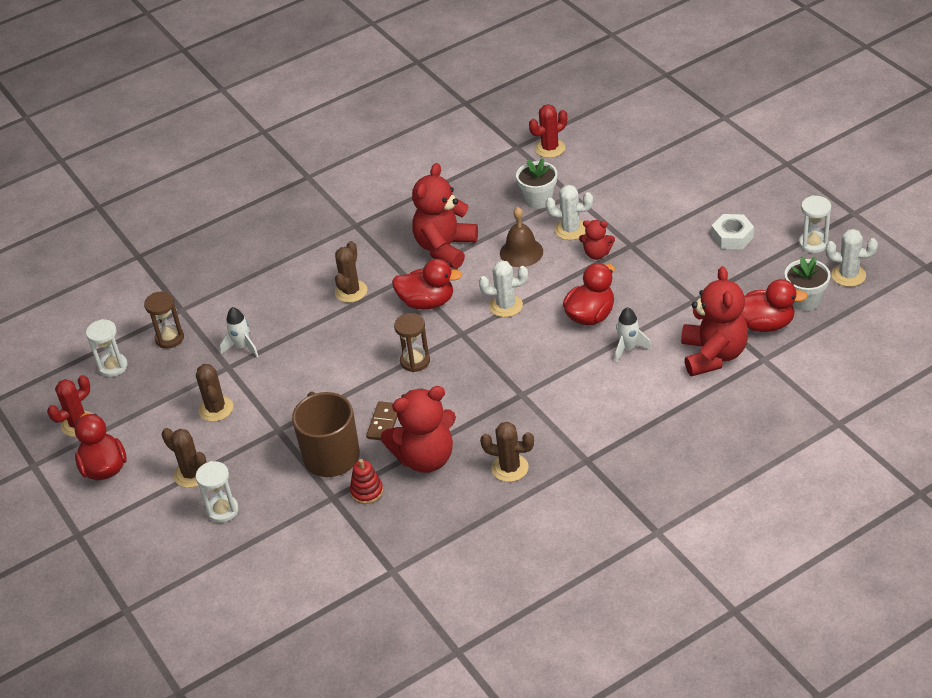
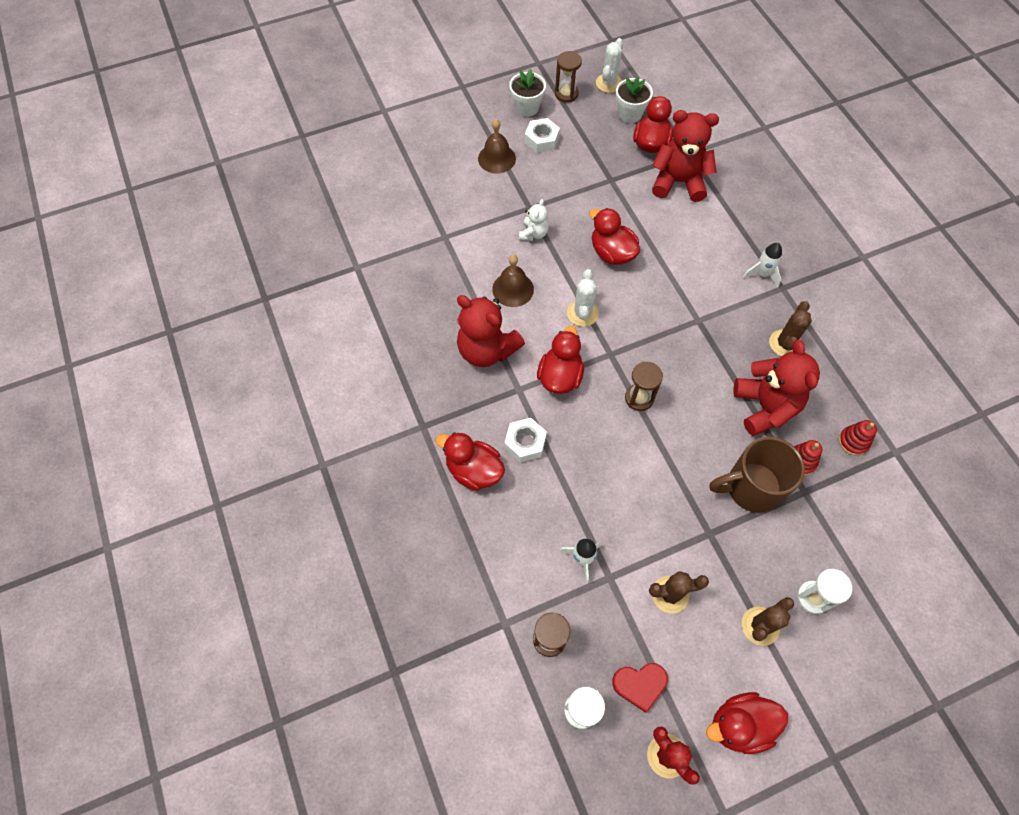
camera: 85 degrees left, 20 degrees up
brown cactus [335,241,367,303] -> white nut [504,418,547,463]
brown domino [366,401,398,440] -> none
white flower pot [516,158,557,209] -> white flower pot moved to [509,69,546,117]
red cactus [529,104,567,158] -> none
white cactus [545,185,593,240] -> none
red teddy bear [579,220,615,260] -> white teddy bear [519,199,549,241]
white rocket [615,307,652,363] -> white rocket moved to [743,243,782,287]
white hourglass [799,195,831,253] -> brown hourglass [555,51,582,103]
none -> red duck [436,432,505,491]
none -> brown bell [478,119,516,174]
none -> red heart [612,663,668,713]
none -> red stacking toy [839,420,877,456]

